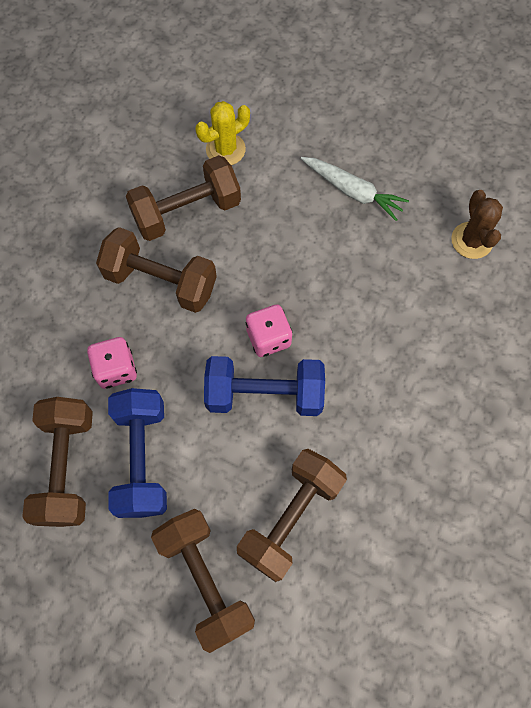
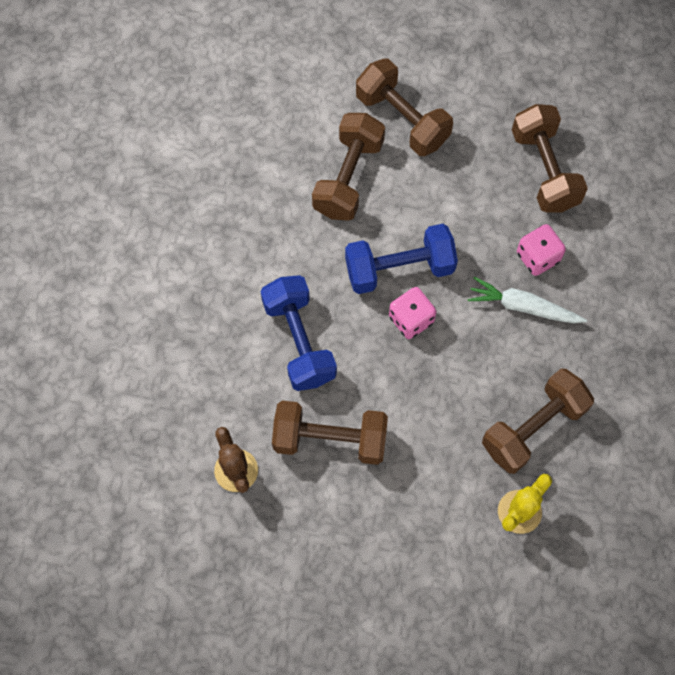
camera: 165 degrees right, 0 degrees up
brown dumbbell [96,227,217,313] -> brown dumbbell moved to [272,400,388,465]
blue dumbbell [108,388,167,518] -> blue dumbbell moved to [261,275,337,391]
white carrot [301,157,409,221] -> white carrot moved to [468,276,587,323]

